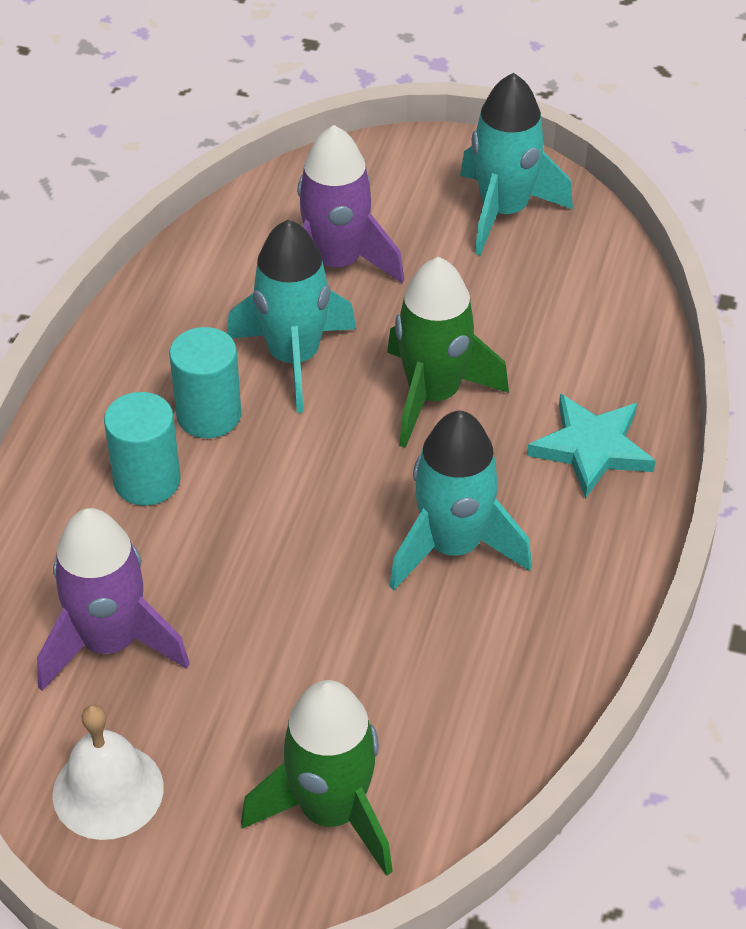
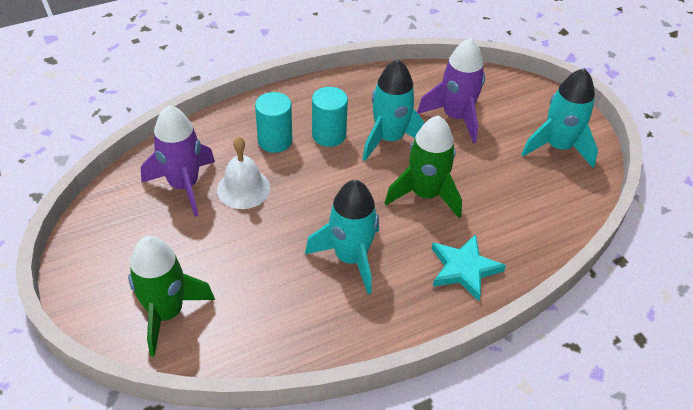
camera: 45 degrees right, 0 degrees up
white bell [53,705,164,840] -> white bell moved to [217,137,271,209]

